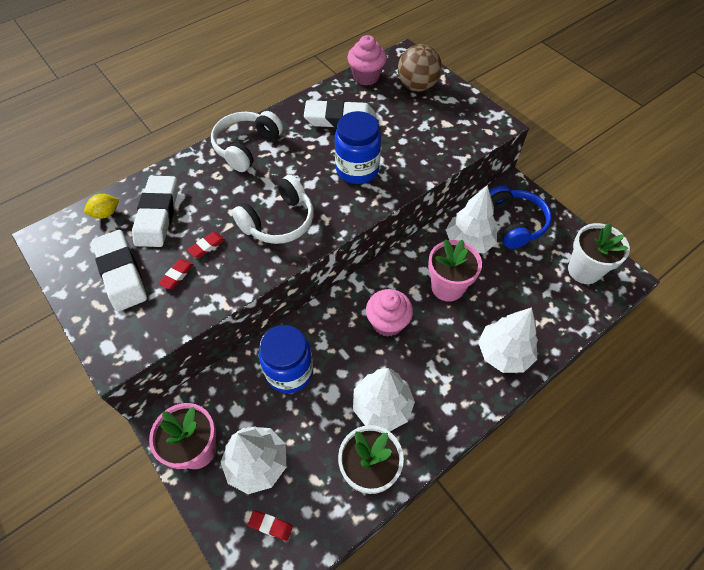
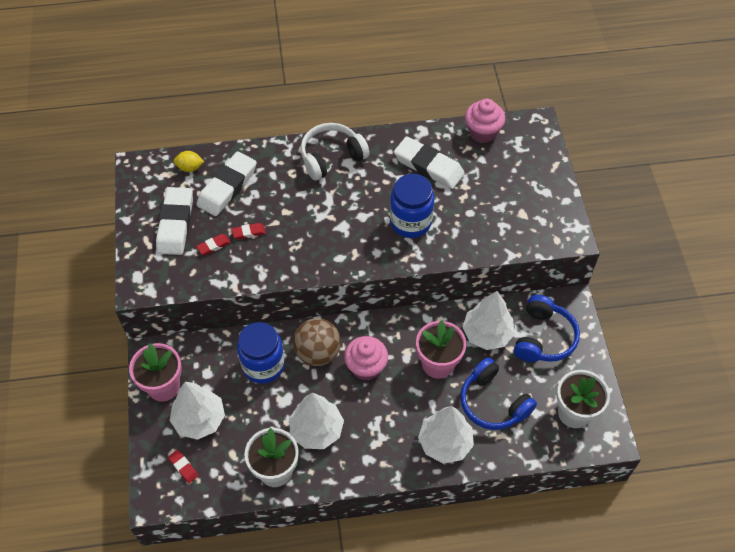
camera: 30 degrees right, 0 degrees up
white headphones [232,175,314,244] -> none
brown ball [398,44,442,92] -> brown ball moved to [293,318,341,366]
none -> blue headphones [460,357,537,430]

